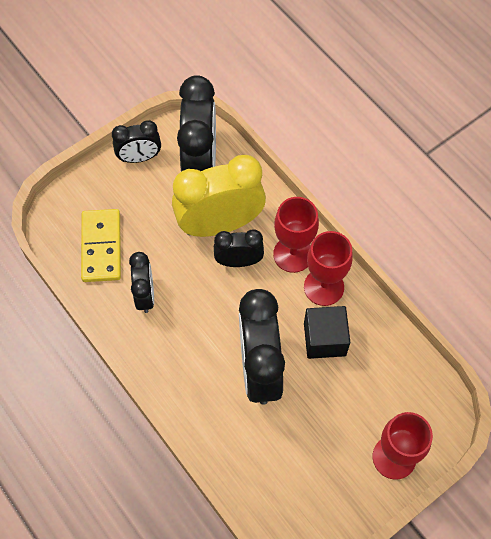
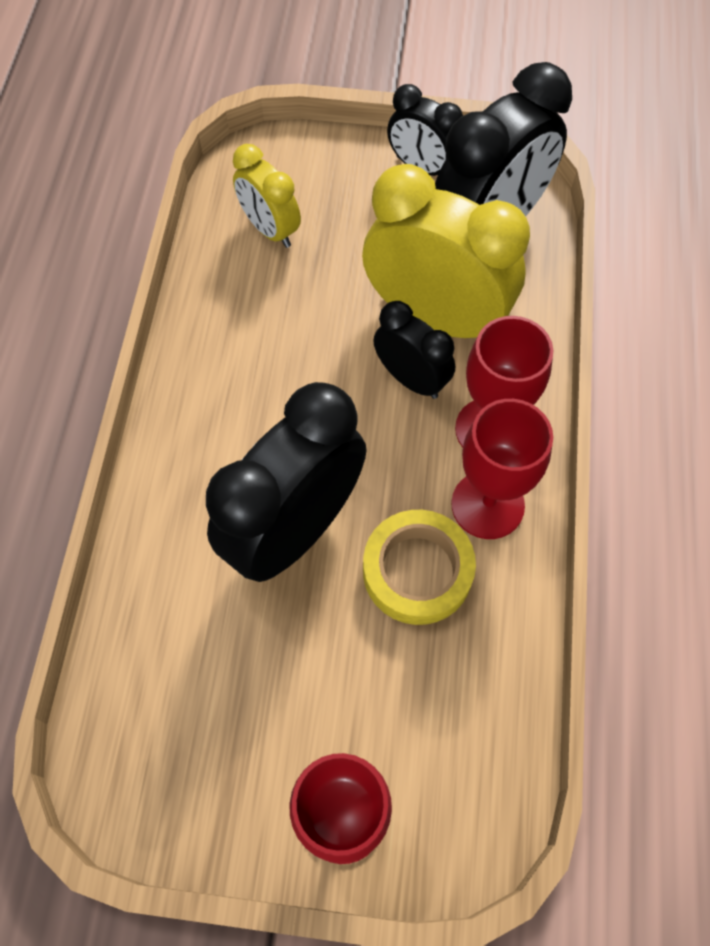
camera: 45 degrees right, 0 degrees up
yellow domino [81,209,121,282] -> yellow clock [233,144,301,248]
black clock [129,252,154,313] -> none
black cube [304,306,350,359] -> yellow tape [363,510,476,625]

